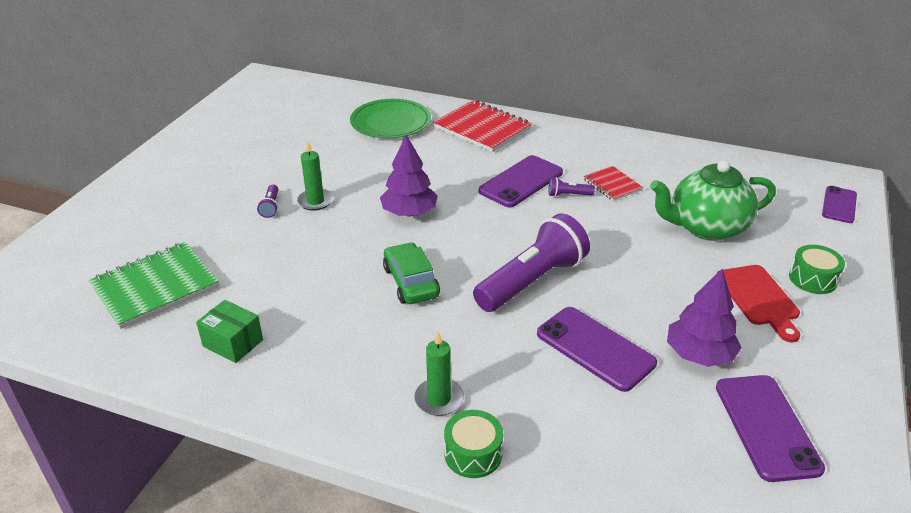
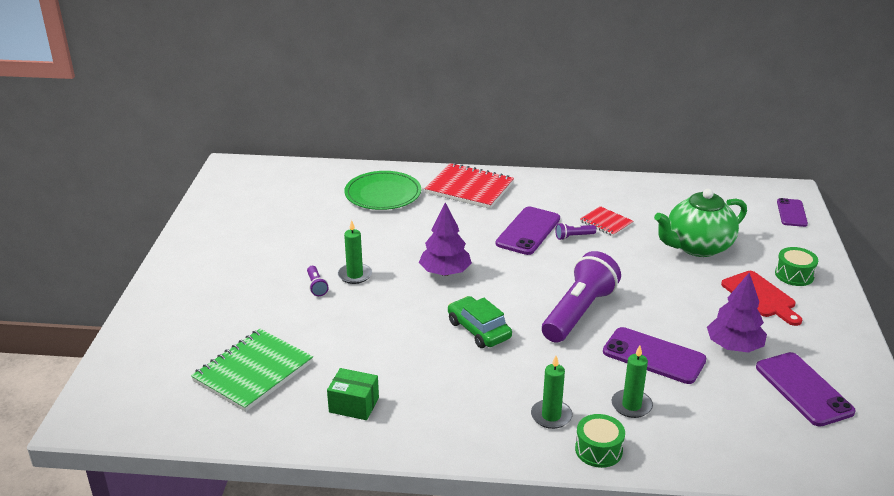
camera: 15 degrees left, 5 degrees down
none -> green candle [612,345,653,418]

